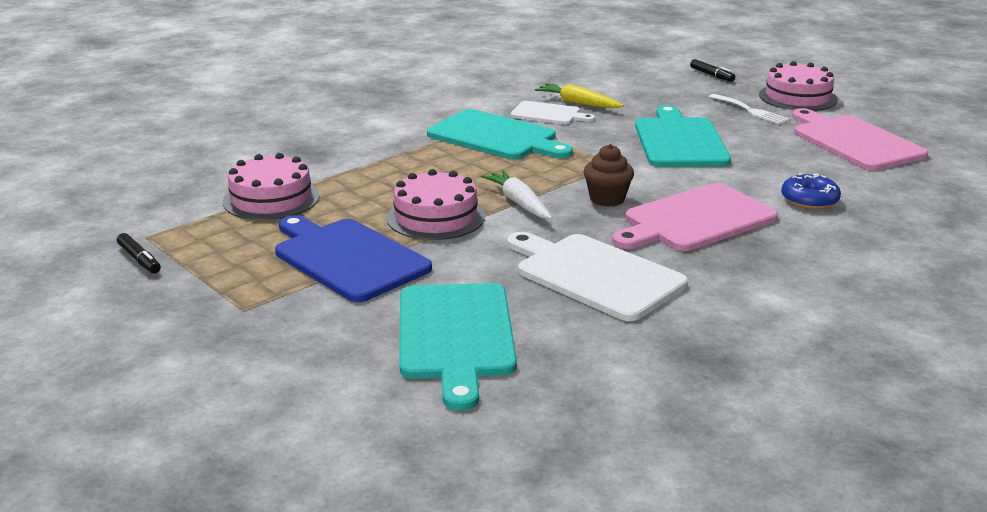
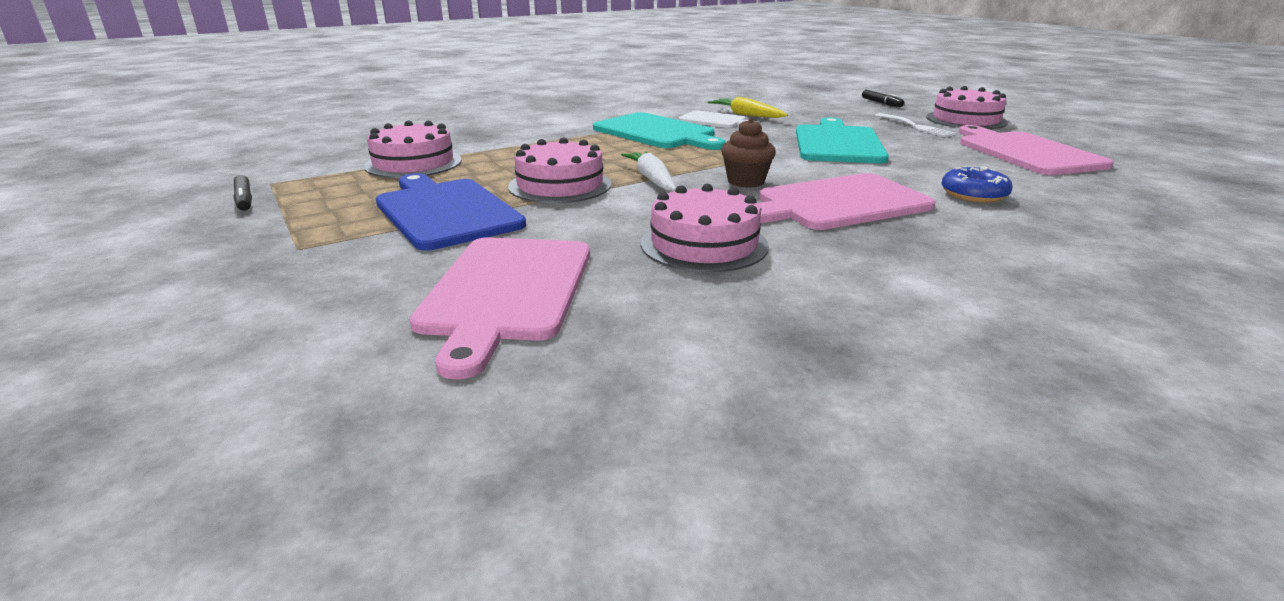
camera: 10 degrees right, 0 degrees up
turquoise cutting board [399,283,517,411] -> pink cutting board [409,237,590,379]
white cutting board [507,232,688,321] -> pink cake [641,184,769,272]

